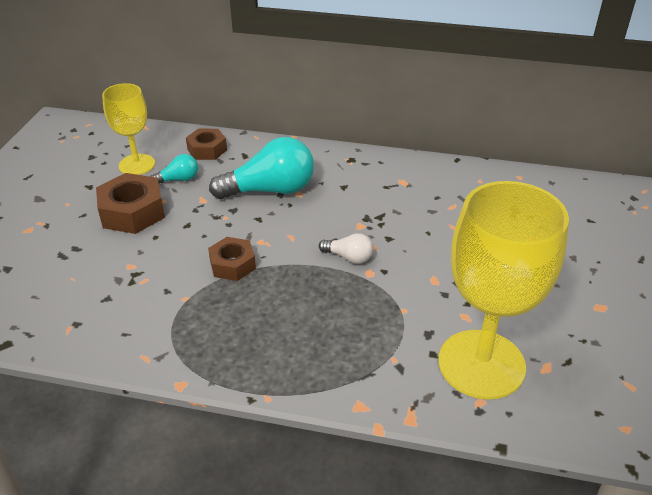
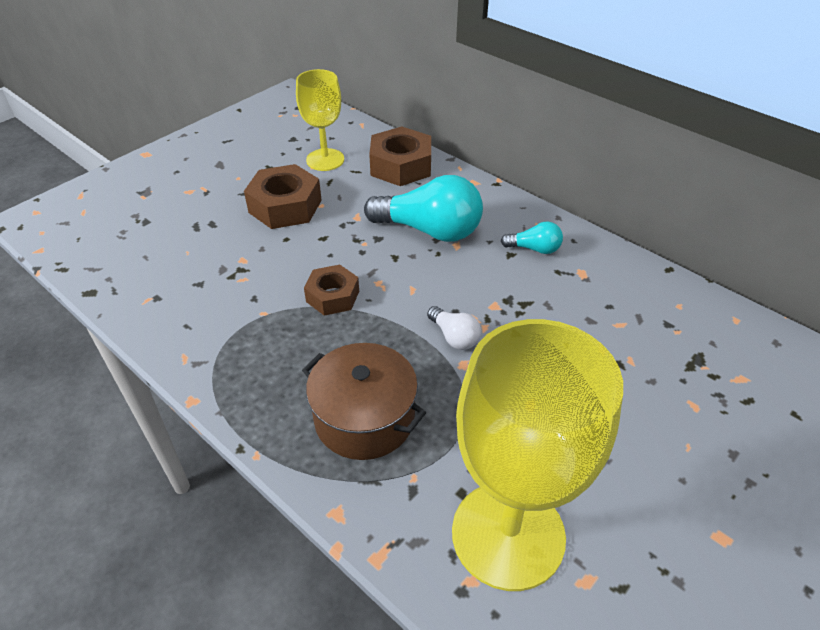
camera: 30 degrees right, 5 degrees up
turquoise light bulb [150,154,198,184] -> turquoise light bulb moved to [501,222,563,254]
brown nut [186,129,227,160] -> brown nut [369,126,431,186], size x1.56
none -> brown pot [302,343,426,460]

